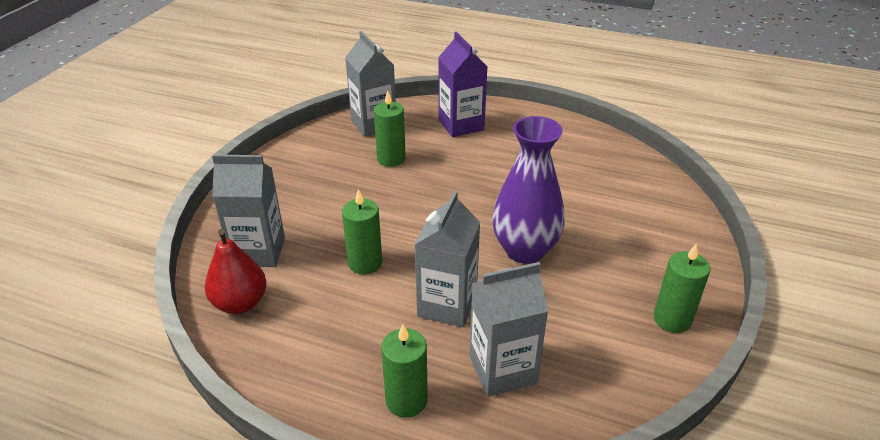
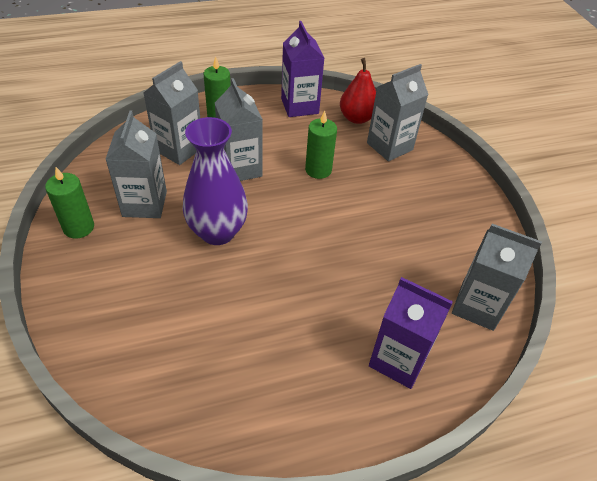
camera: 140 degrees right, 10 degrees up
green candle [374,90,406,167] -> none
none -> grey carton [105,110,167,218]
none -> purple carton [281,21,324,117]

